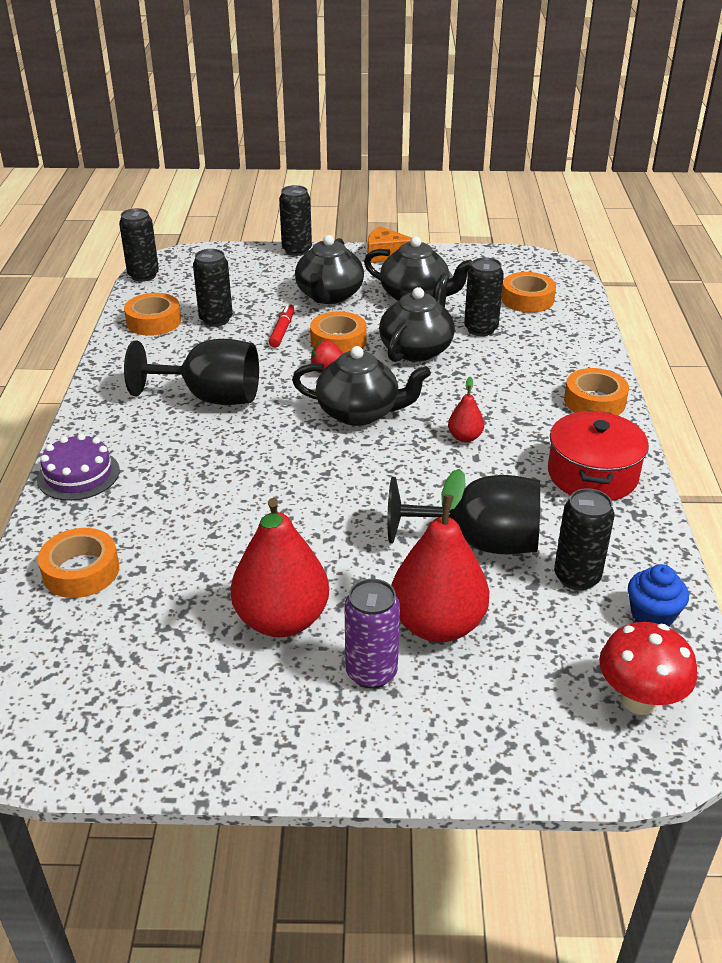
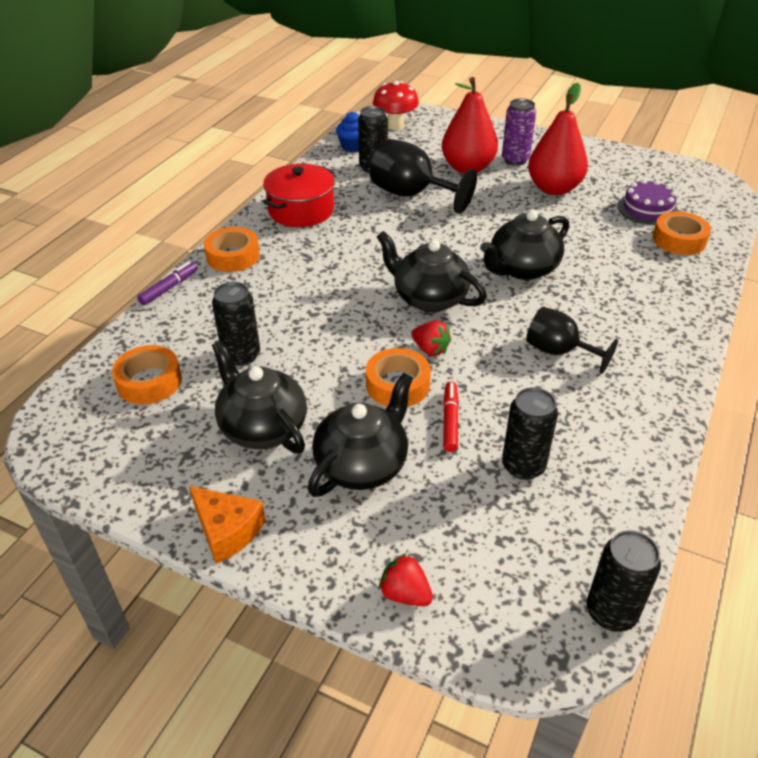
camera: 155 degrees left, 5 degrees up
purple cake [37,433,120,501] -> purple cake moved to [617,179,678,225]
orange tape [124,293,181,336] -> none
black goblet [124,339,259,405] -> black goblet [526,307,618,374], size x0.65
red marker [269,303,294,348] -> red marker turned 150 degrees clockwise [443,382,459,452]
black can [279,185,312,256] -> none
black teapot [379,274,455,362] -> black teapot moved to [480,210,569,280]
red pear [448,377,484,442] -> none
none -> purple marker [137,261,198,305]
none -> red strawberry [379,553,433,606]

